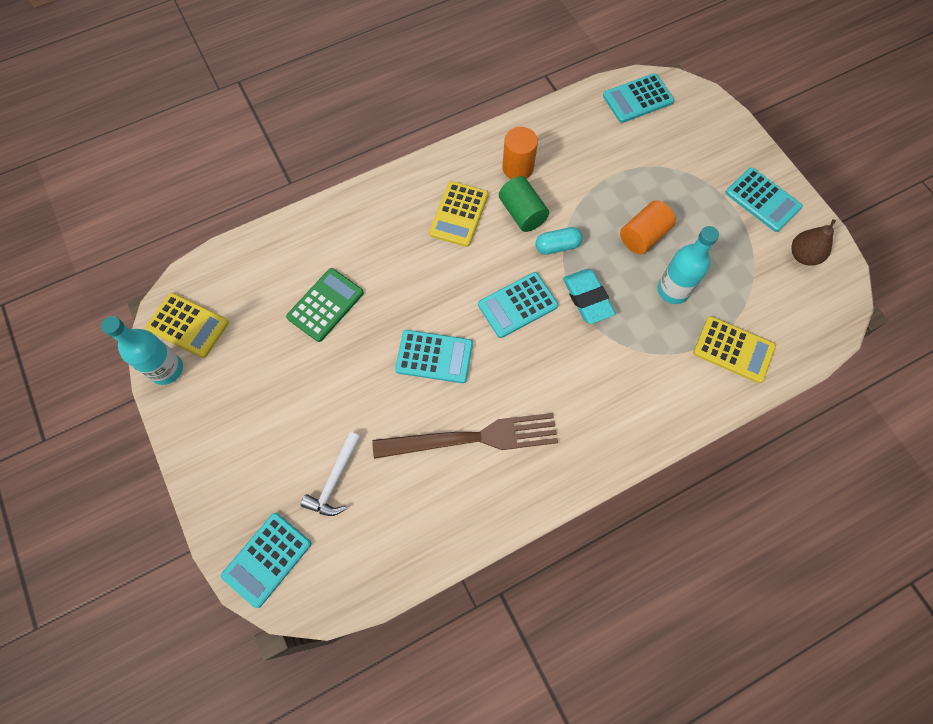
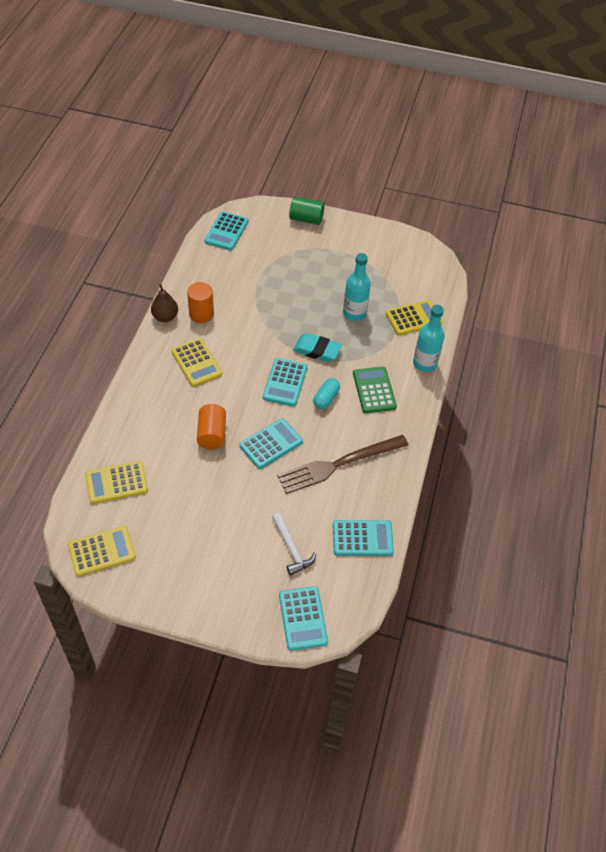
camera: 50 degrees left, 15 degrees down
turquoise bottle [101,316,183,385] -> turquoise bottle moved to [413,305,445,372]
green calculator [286,268,364,342] -> green calculator moved to [353,367,397,413]
brown fork [372,413,558,459] -> brown fork turned 150 degrees counterclockwise [277,435,409,494]
green cylinder [499,176,549,232] -> green cylinder moved to [289,196,325,225]
turquoise capsule [535,227,583,255] -> turquoise capsule moved to [313,378,340,409]
orange cylinder [620,200,676,254] -> orange cylinder moved to [197,404,226,450]
turquoise calculator [725,167,803,232] -> turquoise calculator moved to [333,520,394,556]
brown pear [791,219,836,266] -> brown pear moved to [151,284,178,322]
none -> yellow calculator [85,461,148,504]

